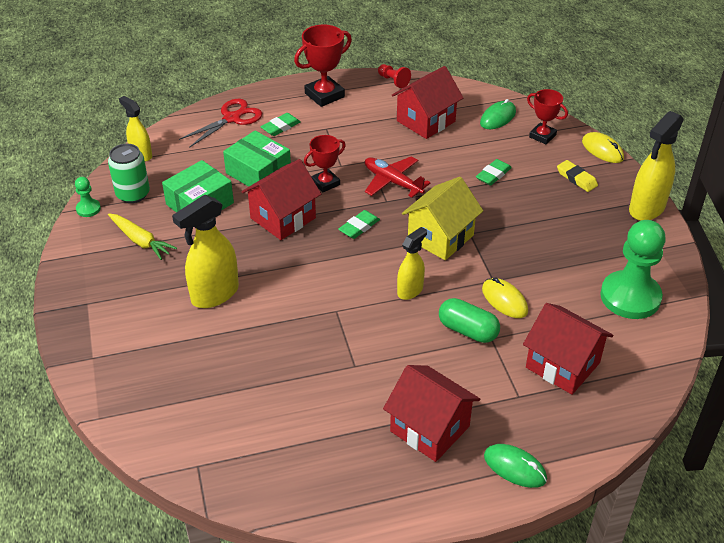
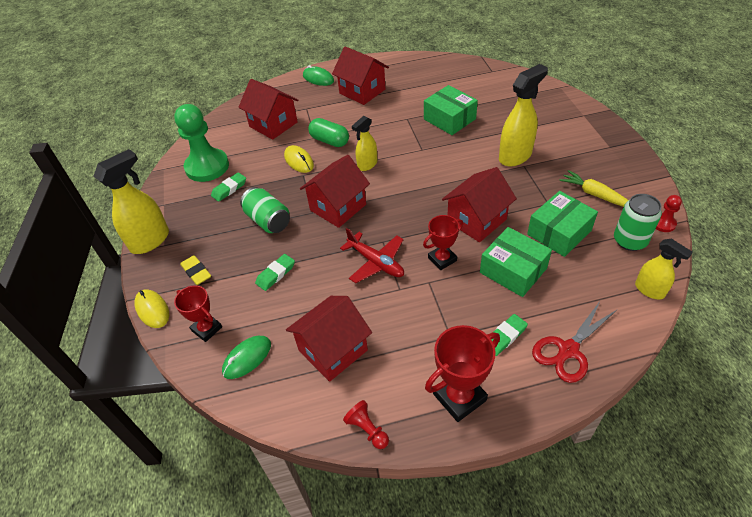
camera: 175 degrees left, 5 degrees up
green pawn [75,177,101,217] -> red pawn [656,195,682,232]
green eraser [338,210,380,239] -> green eraser moved to [211,172,246,202]
yellow house [402,177,483,260] -> red house [300,155,370,228]
none -> green can [240,187,290,233]
none -> green box [424,85,478,135]

